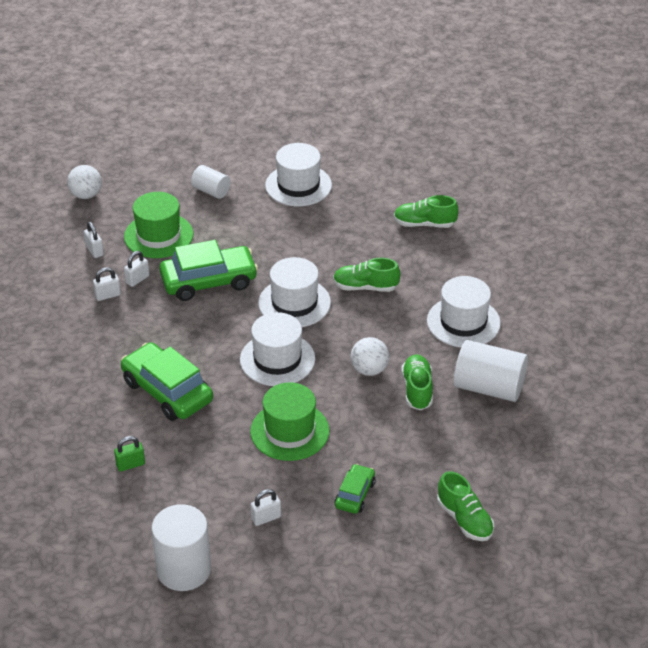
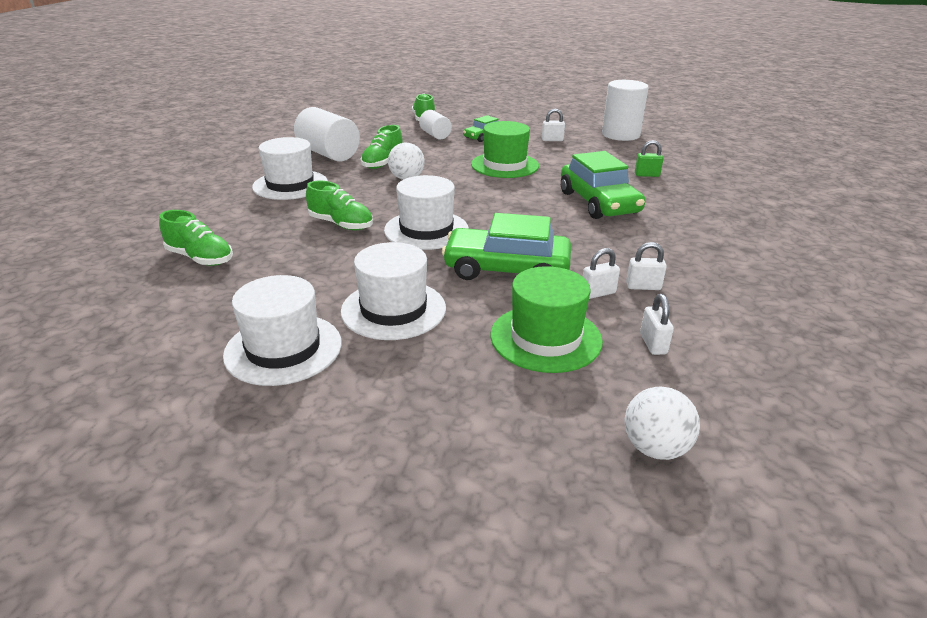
camera: 155 degrees left, 10 degrees down
white cylinder [191,165,231,199] -> white cylinder moved to [419,110,452,140]
white hat [240,312,315,386] -> white hat moved to [341,242,446,340]

